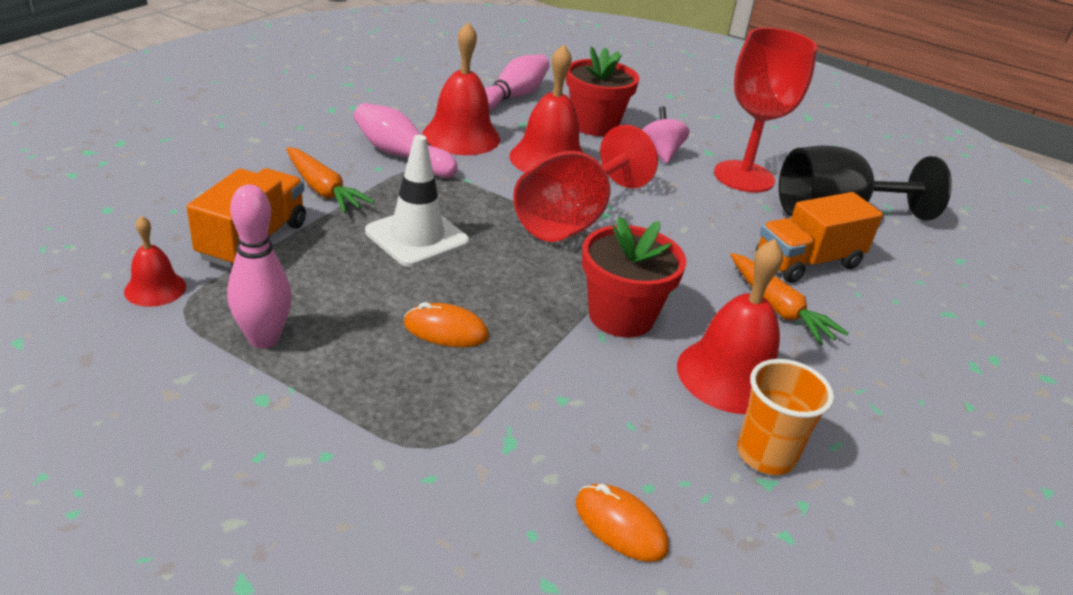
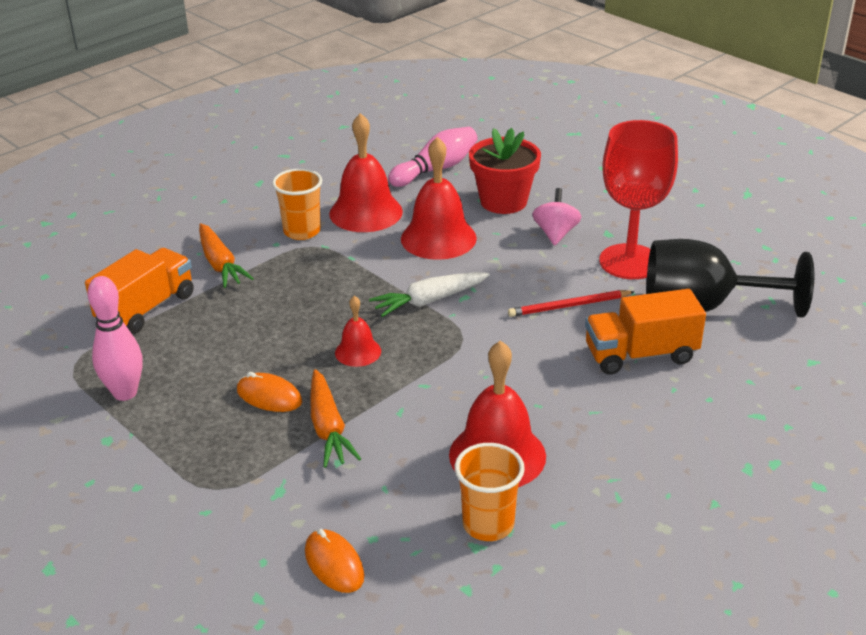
camera: 20 degrees right, 0 degrees up
red bell [124,216,186,307] -> red bell moved to [335,296,381,367]
pink bowling pin [354,103,458,178] -> orange cup [272,168,322,240]
white traffic cone [365,135,469,267] -> none
red goblet [513,125,658,242] -> white carrot [369,272,490,317]
red flower pot [582,217,686,338] -> none
orange carrot [730,253,849,345] -> orange carrot moved to [310,369,361,468]
none -> red pencil [508,290,635,317]

